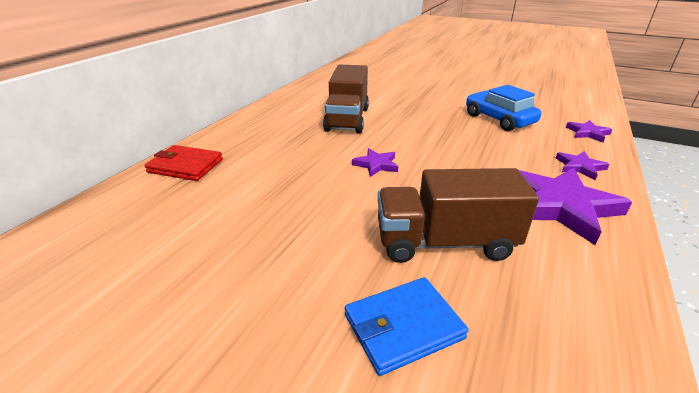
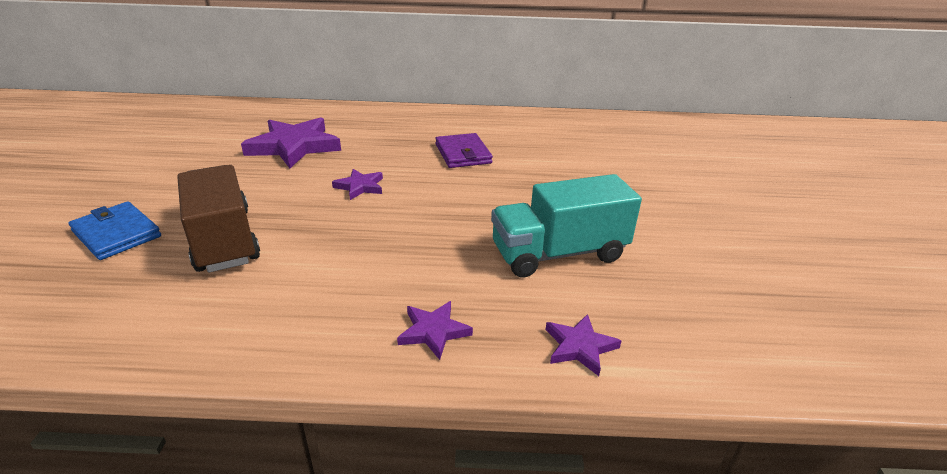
camera: 65 degrees right, 0 degrees up
red wallet [144,145,223,181] -> none
brown truck [323,64,369,133] -> purple wallet [435,133,493,168]
blue car [466,85,541,131] -> turquoise truck [491,174,642,277]
purple star [519,167,632,245] -> purple star moved to [241,117,341,168]

